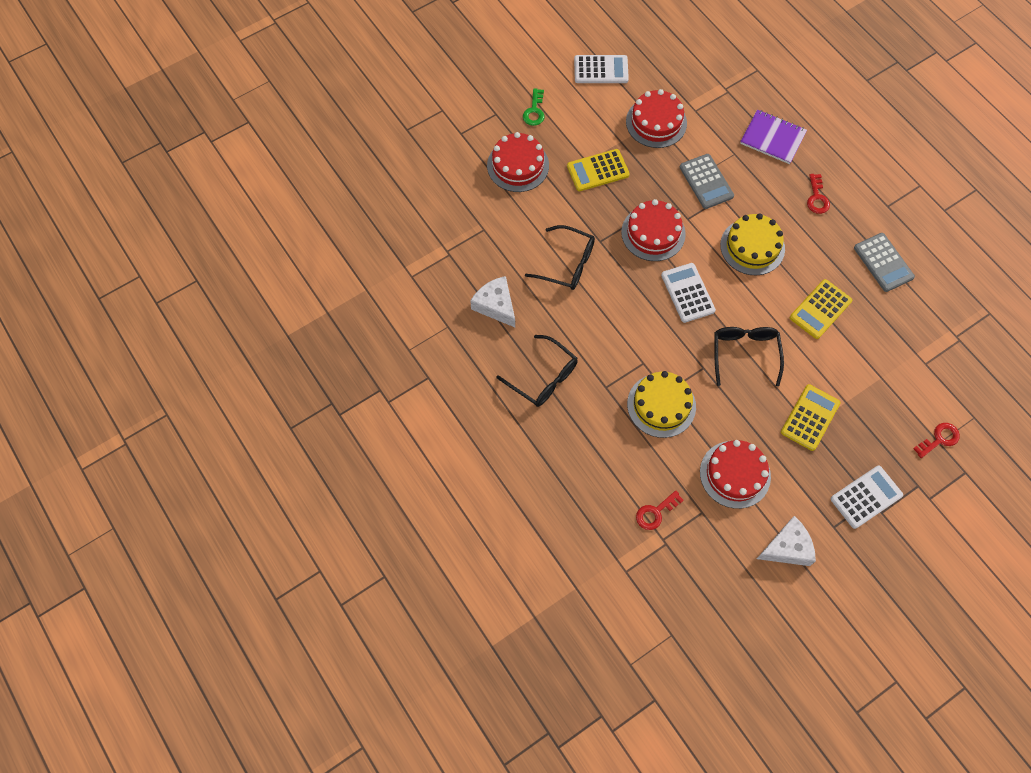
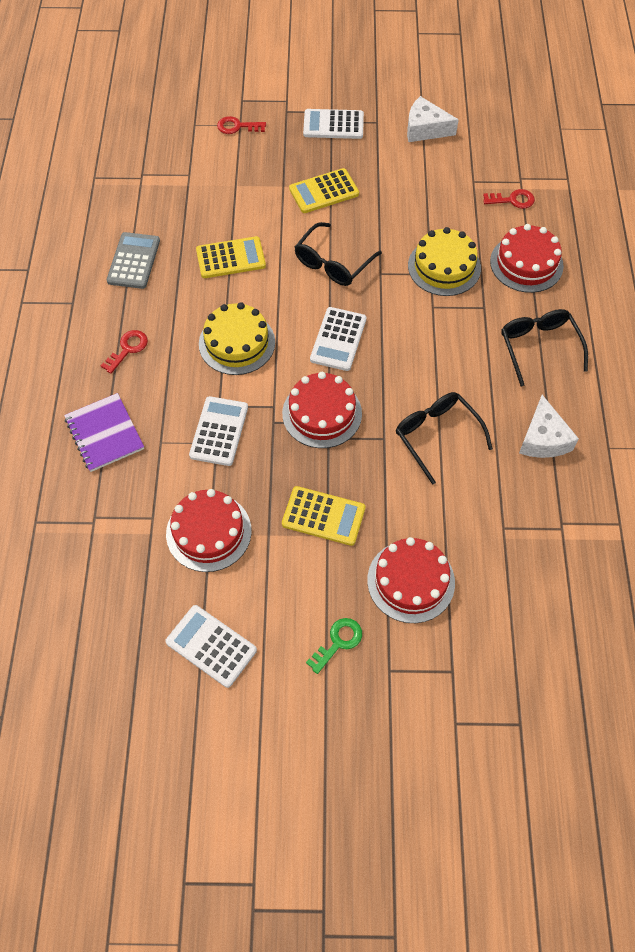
camera: 145 degrees left, 5 degrees down
grey calculator [680,154,734,209] -> white calculator [189,396,248,466]
red cake [700,440,771,509] -> red cake moved to [490,224,564,293]

